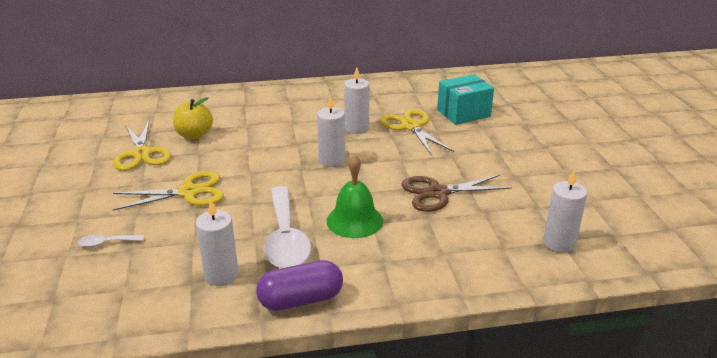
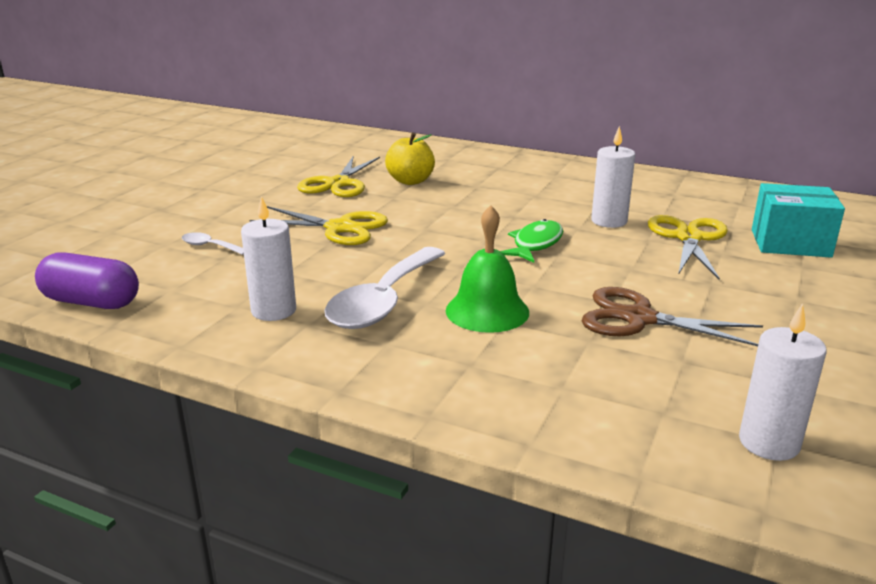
camera: 35 degrees right, 5 degrees down
purple capsule [256,260,343,311] -> purple capsule moved to [35,252,139,309]
white candle [317,95,345,167] -> green fish [500,219,563,263]

